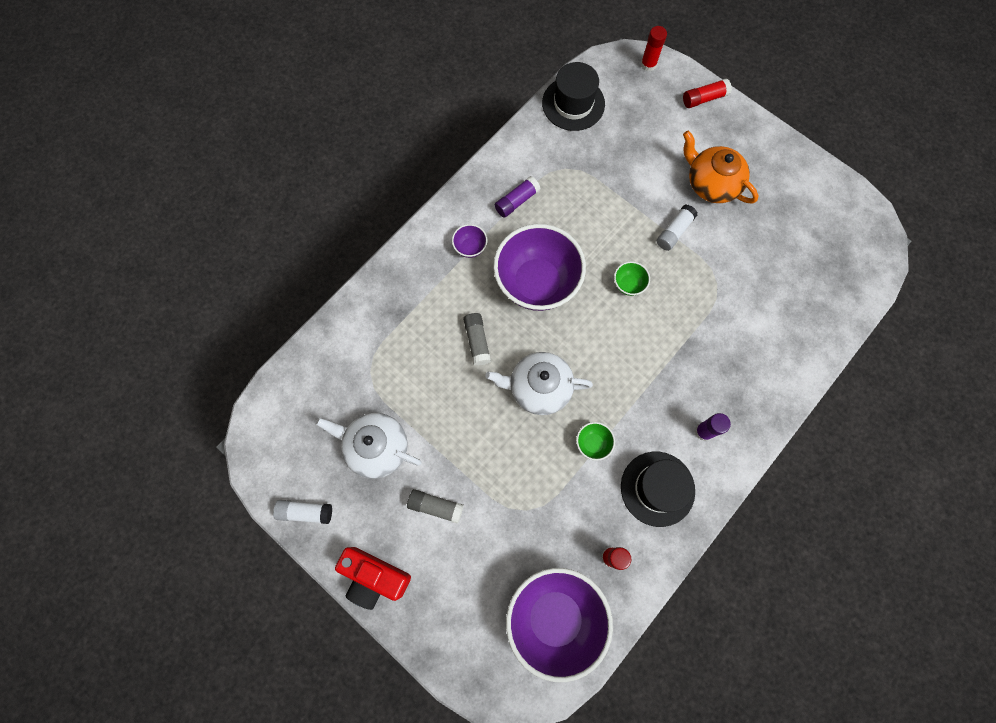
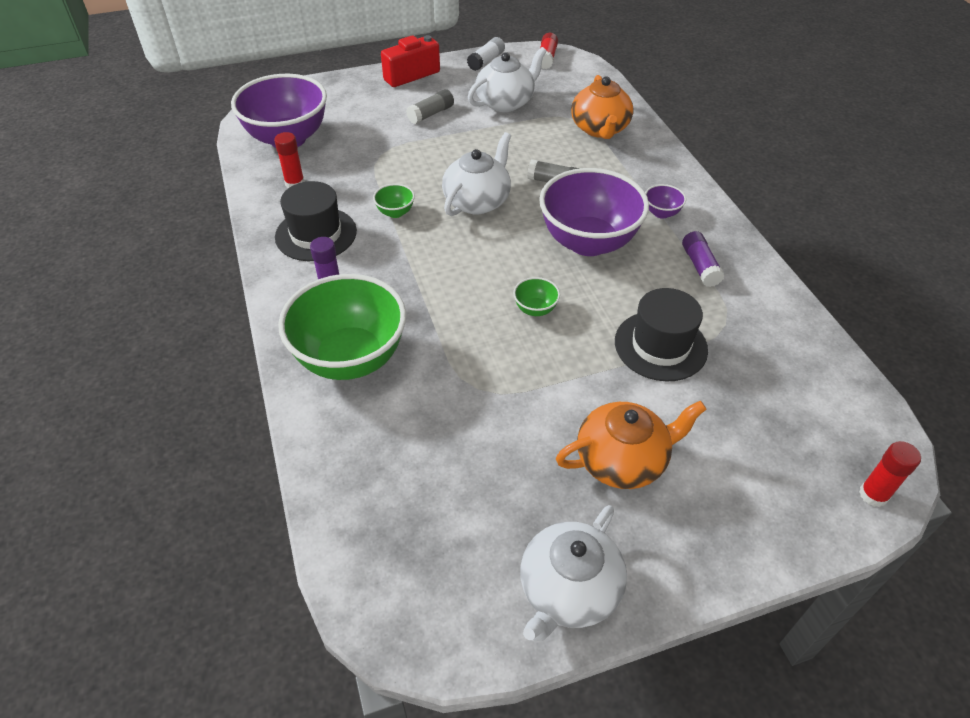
camera: 120 degrees right, 25 degrees down
black hat [542,62,605,131] -> black hat moved to [615,288,708,381]
white glue stick [657,205,697,251] -> none
red glue stick [683,79,732,108] -> red glue stick moved to [540,33,558,69]
none -> green bowl [278,274,406,380]
none -> white teapot [520,505,627,641]
none -> orange teapot [571,75,634,139]

